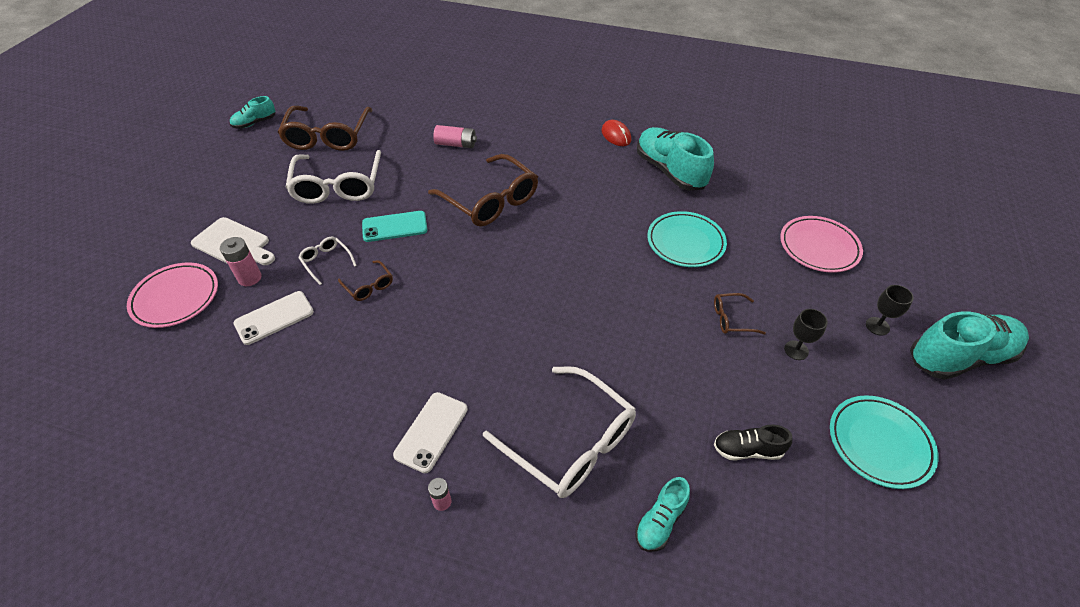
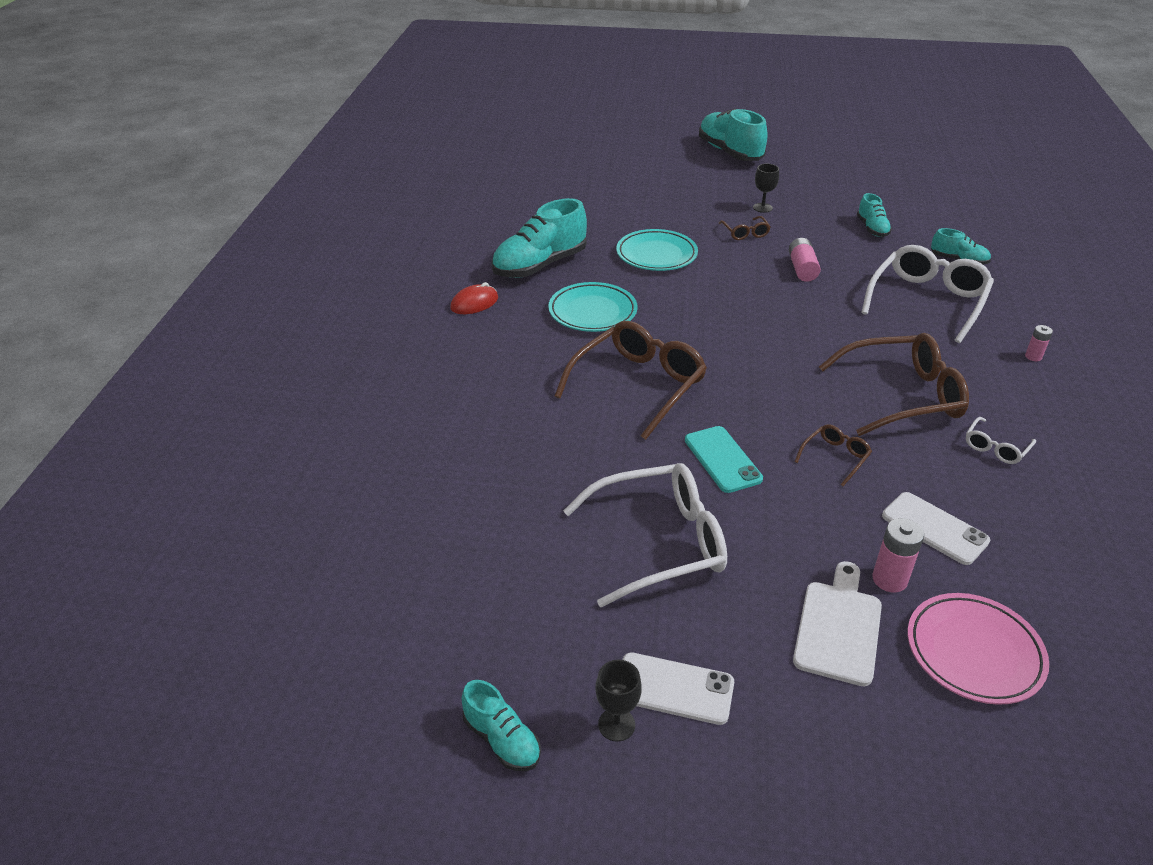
camera: 100 degrees left, 10 degrees down
brown glasses [278,106,373,151] -> brown glasses moved to [819,333,969,436]
white glasses [298,237,357,285] -> white glasses moved to [966,417,1036,464]
white phone [393,392,468,473] -> white phone moved to [623,652,734,725]
pink battery [433,125,477,148] -> pink battery moved to [789,238,821,282]
black shoe [714,425,792,460] -> turquoise shoe [857,193,892,237]
pink plate [780,216,863,273] -> none
turquoise plate [830,395,939,489] -> turquoise plate moved to [548,282,637,332]
black goblet [866,285,914,336] -> black goblet moved to [595,660,642,742]

